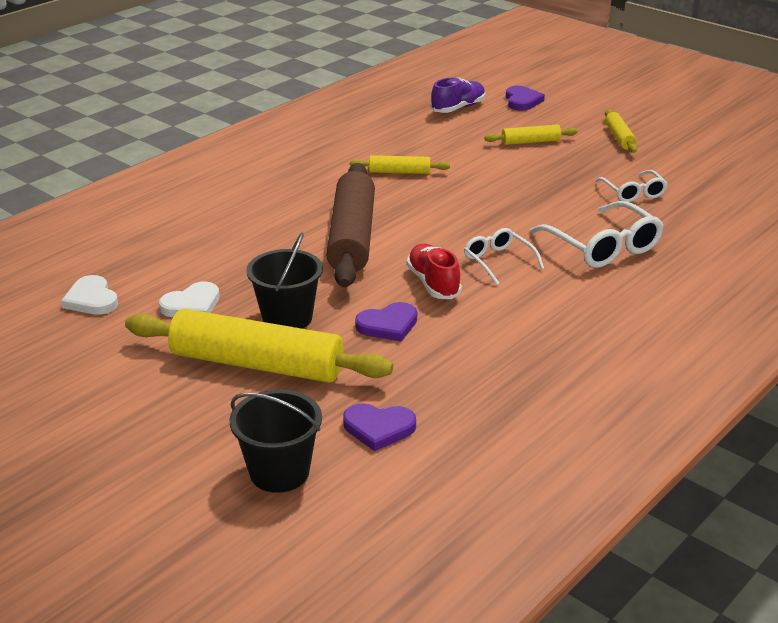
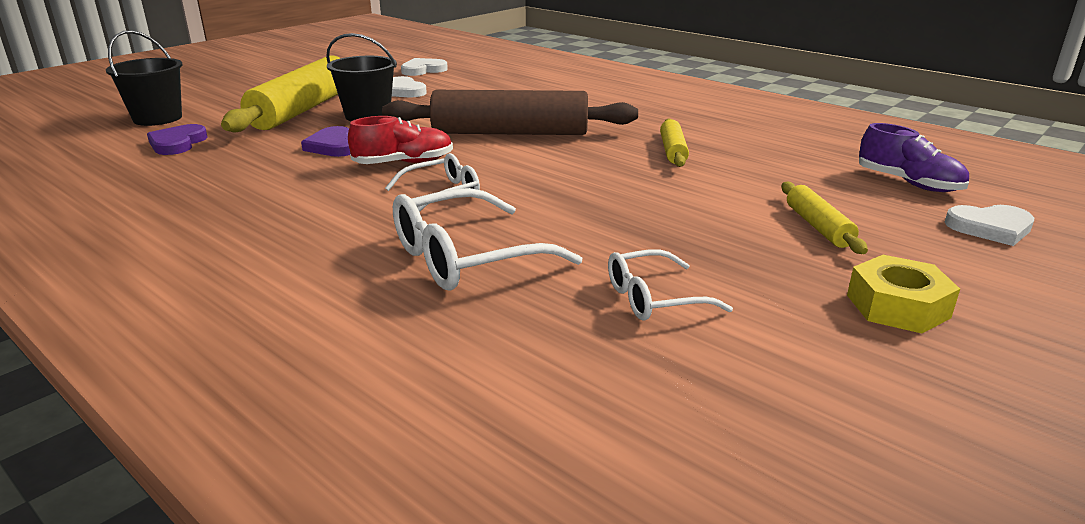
camera: 90 degrees right, 5 degrees down
purple heart [506,86,545,111] -> white heart [944,205,1034,246]
yellow rolling pin [605,110,637,153] -> yellow nut [847,255,960,333]

